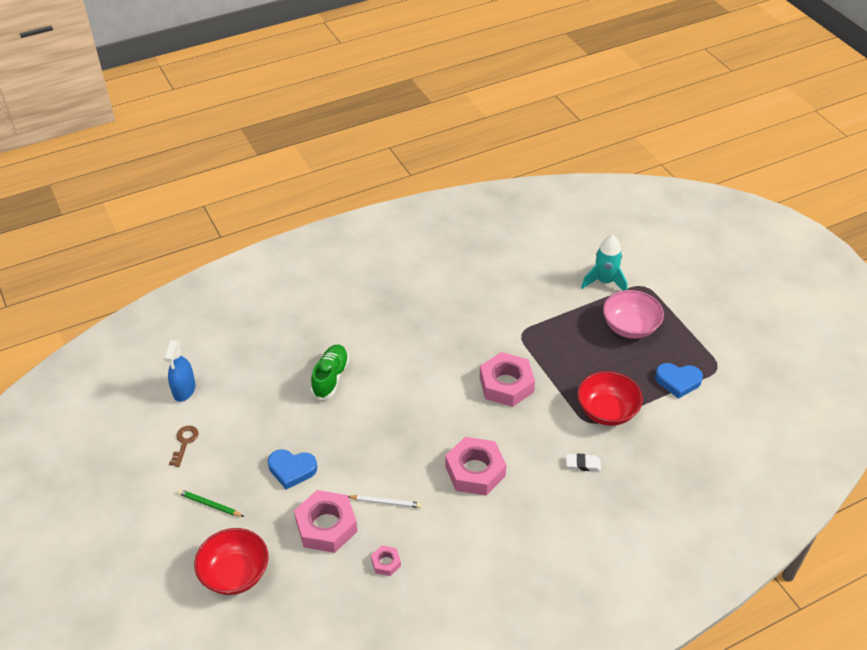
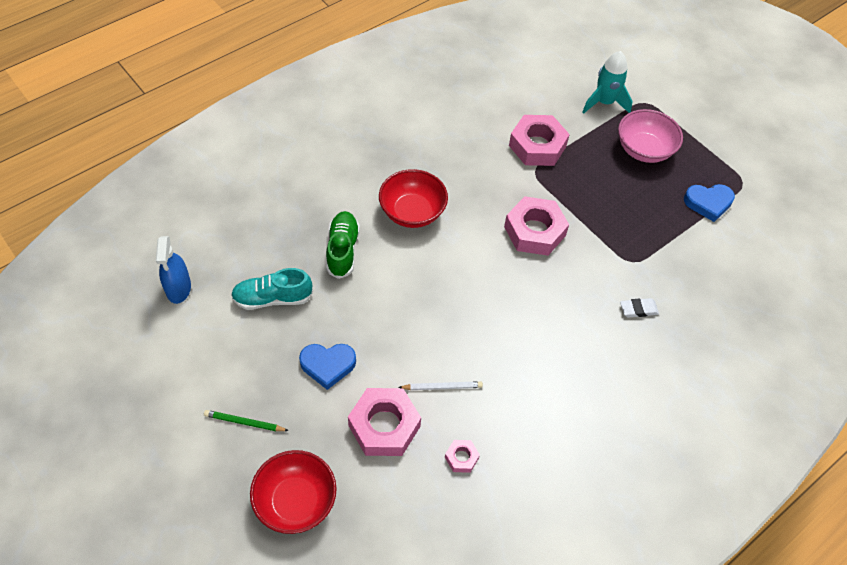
camera: 15 degrees left, 10 degrees up
brown key [169,426,199,467] -> none
pink nut [445,437,506,496] -> pink nut moved to [509,115,570,166]
red bowl [577,371,643,426] -> red bowl moved to [379,169,448,228]
none -> turquoise shoe [231,268,313,310]

